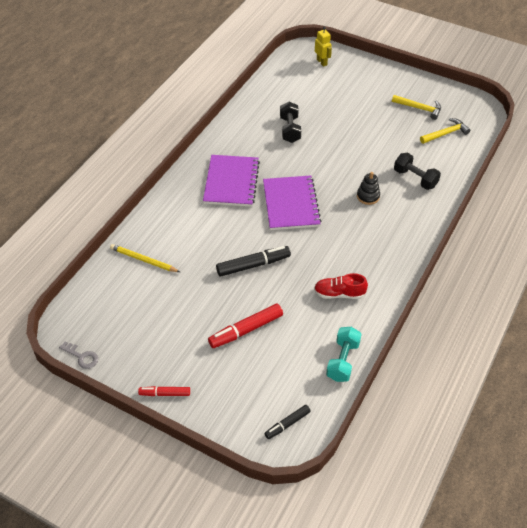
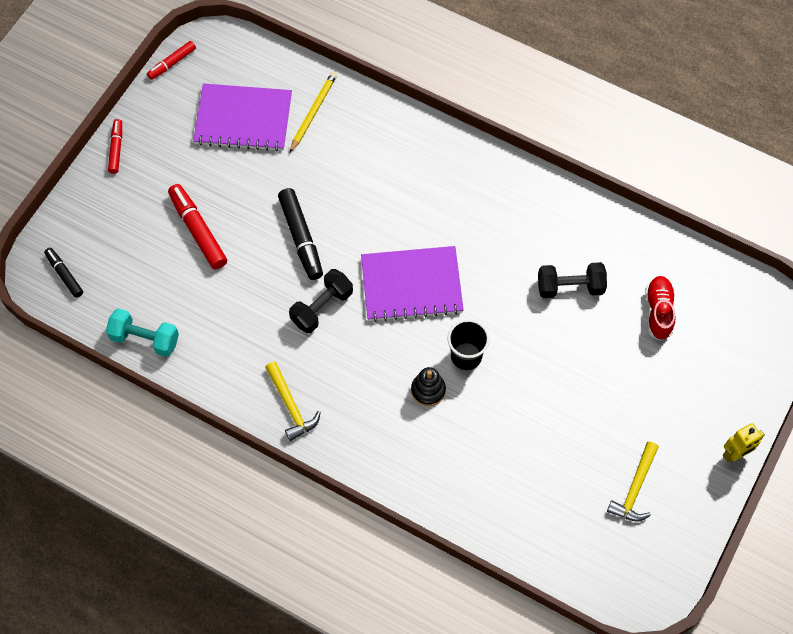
camera: 90 degrees right, 15 degrees up
grey key [59,341,98,369] -> red marker [147,41,196,80]
purple notebook [203,155,260,207] -> purple notebook moved to [193,83,292,152]
red shoe [314,273,368,299] -> red shoe moved to [645,276,676,341]
yellow robot [315,27,332,67] -> yellow robot moved to [723,423,765,462]
black dumbbell [394,153,441,190] -> black dumbbell moved to [289,269,353,333]
yellow hammer [420,118,470,144] -> yellow hammer moved to [265,361,321,441]
none -> black cup [447,319,490,370]

